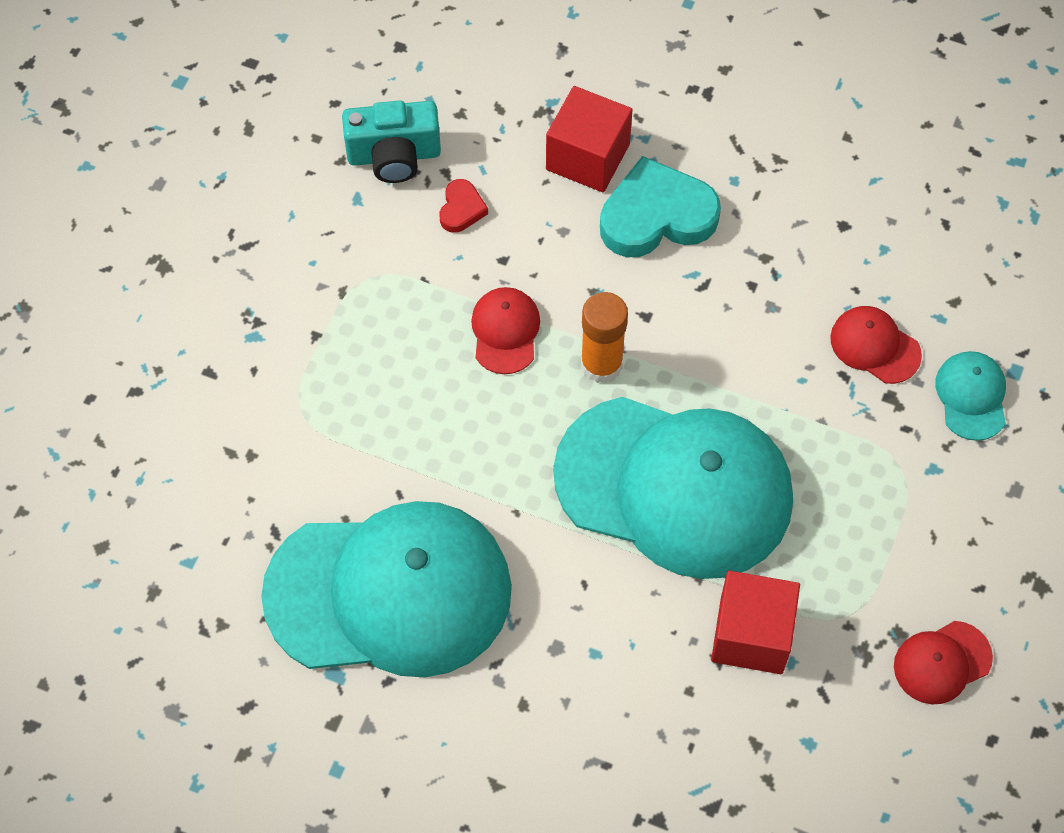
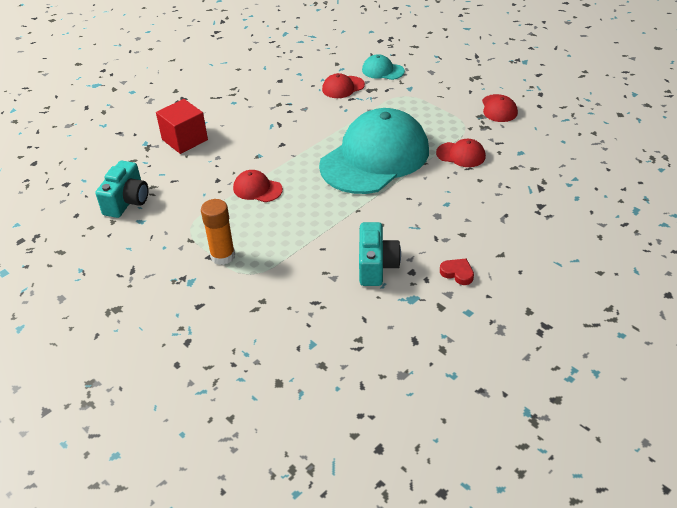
camera: 65 degrees left, 20 degrees down
turquoise cap [261,501,512,677] -> turquoise camera [359,222,401,286]
red heart [440,179,488,233] -> red heart moved to [440,259,474,285]
orange glue stick [581,292,628,383] -> orange glue stick moved to [201,199,235,265]
turquoise heart [600,156,721,257] -> none
red cube [711,571,800,674] -> red cap [436,139,486,167]

